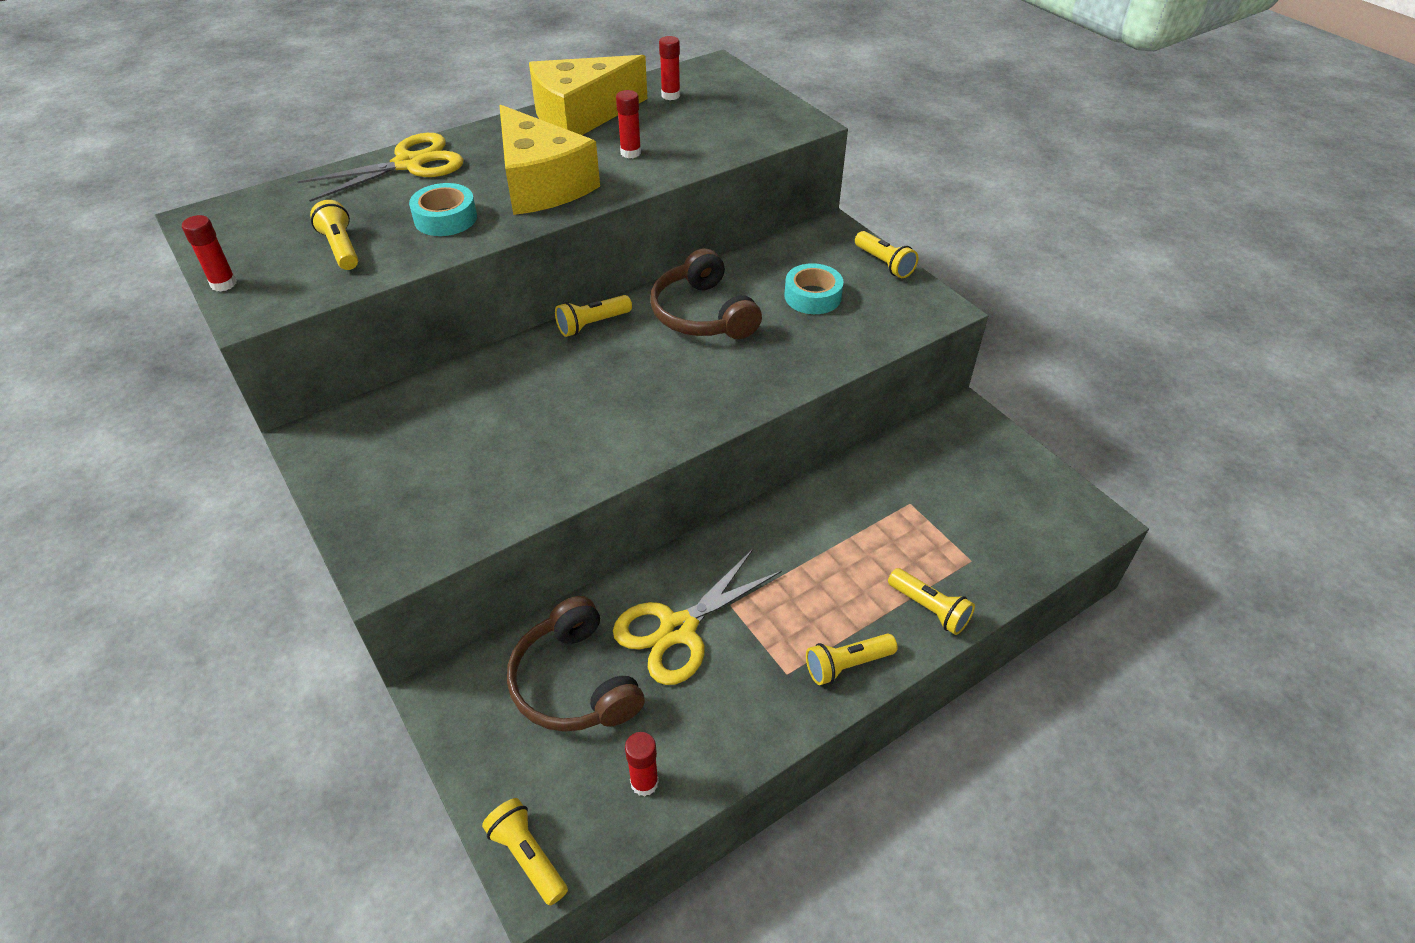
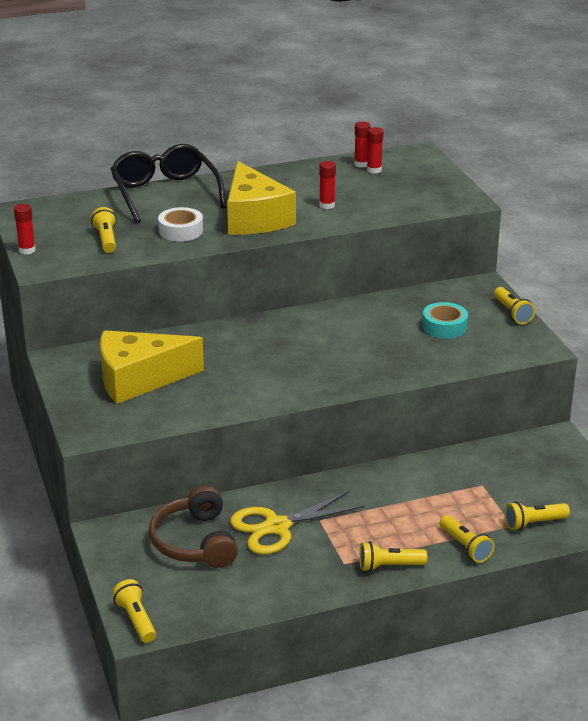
camera: 15 degrees right, 15 degrees down
yellow scissors [297,133,464,202] -> black glasses [111,144,226,223]
turquoise tape [409,183,477,236] -> white tape [158,207,203,241]
yellow cheese [529,55,647,135] -> yellow cheese moved to [100,330,204,404]
yellow flashlight [555,295,632,337] -> yellow flashlight moved to [504,502,570,530]
red glue stick [625,732,659,796] -> red glue stick moved to [354,122,370,168]
brown headphones [650,248,762,339] -> none

